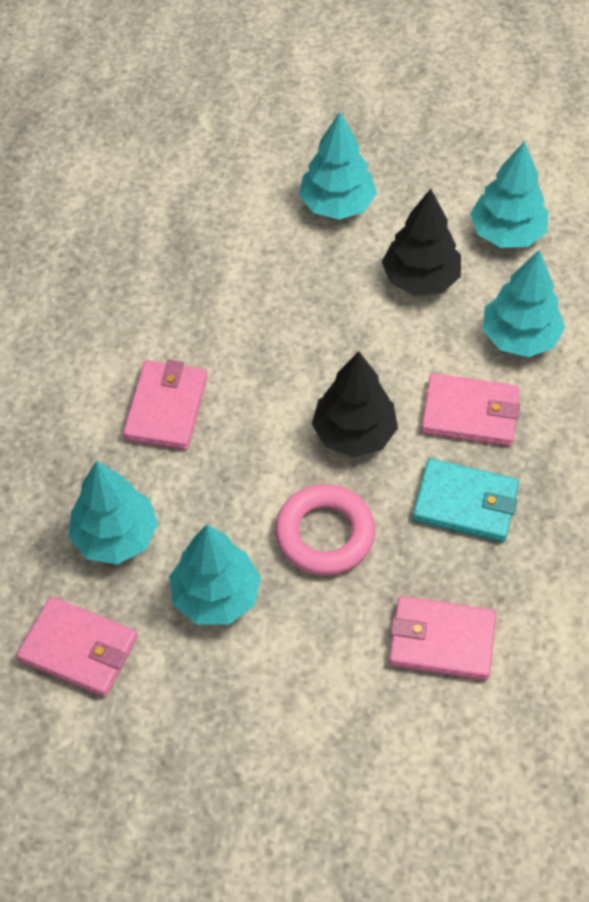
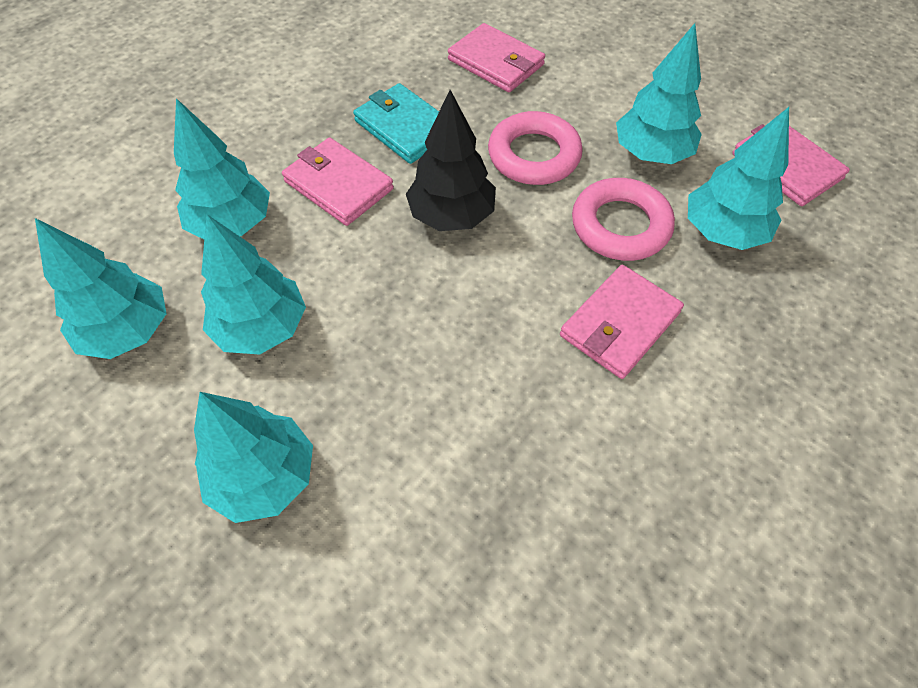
camera: 150 degrees left, 0 degrees up
black tree [382,189,461,296] -> turquoise tree [201,214,306,355]
none -> pink ring [572,178,675,261]

